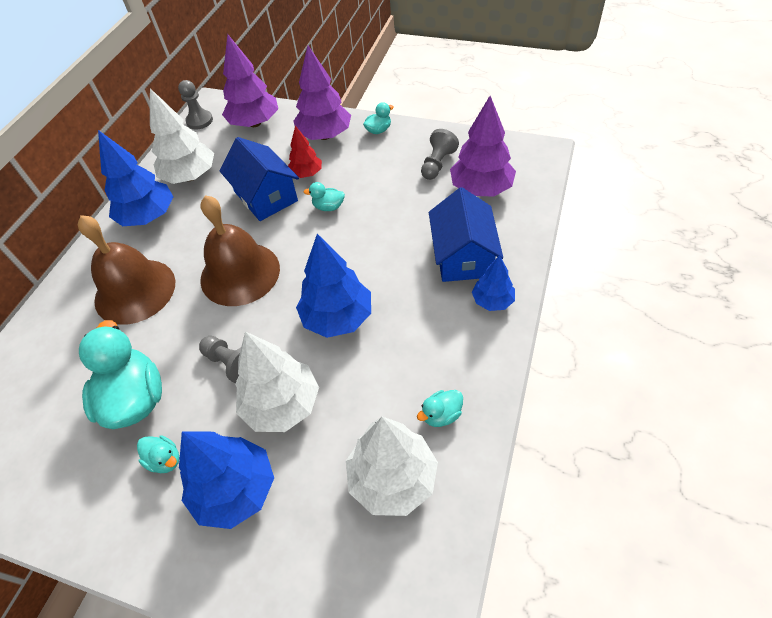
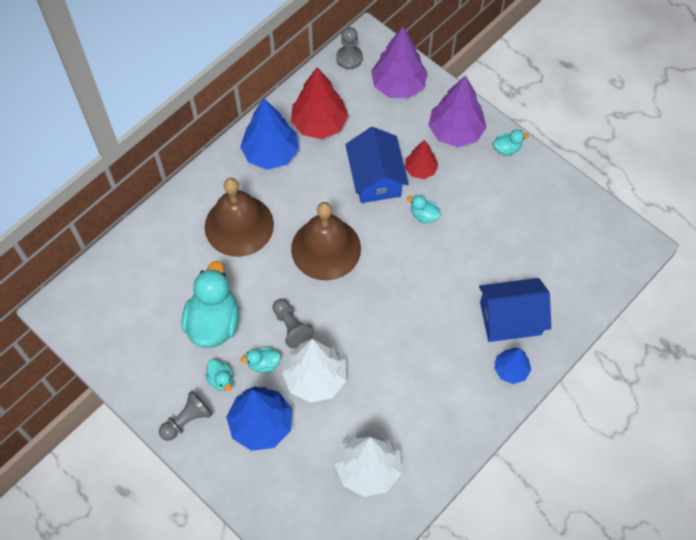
camera: 20 degrees right, 10 degrees up
white tree [150,88,214,184] -> red tree [291,67,348,139]
blue tree [296,234,371,338] -> none
turquoise duck [417,390,463,427] -> turquoise duck moved to [240,347,281,373]
grey pawn [421,129,459,180] -> grey pawn moved to [159,391,212,441]
blue house [429,187,503,282] -> blue house turned 60 degrees clockwise [479,278,551,342]
purple tree [450,96,516,197] -> none

